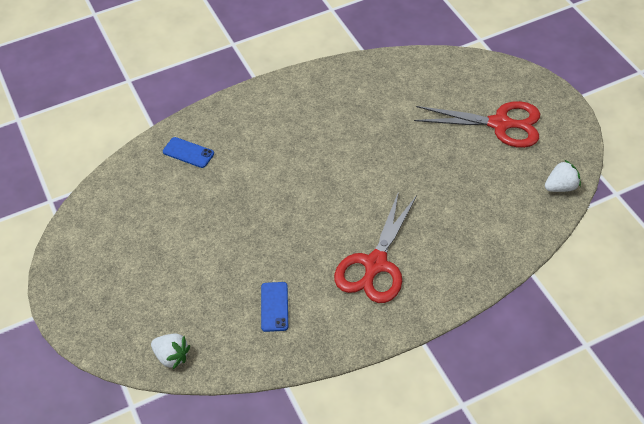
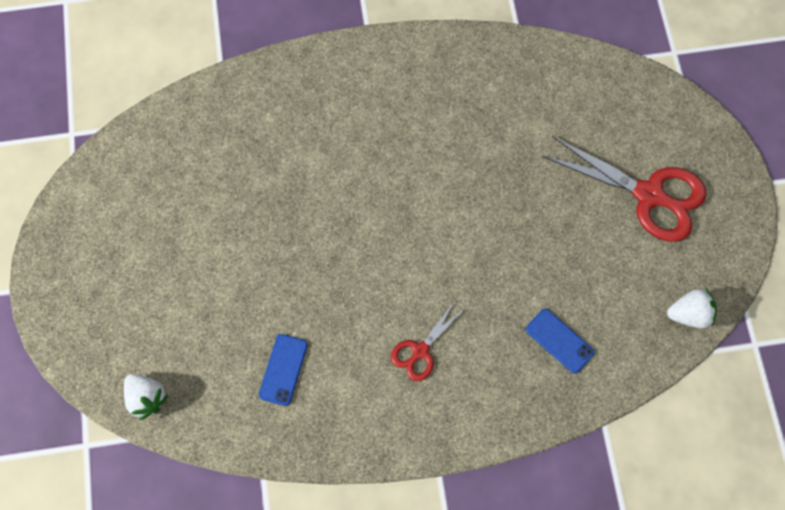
camera: 15 degrees right, 20 degrees up
blue phone [163,137,214,168] -> blue phone moved to [526,309,594,374]
red scissors [334,191,417,303] -> red scissors [391,302,464,381], size x0.52

